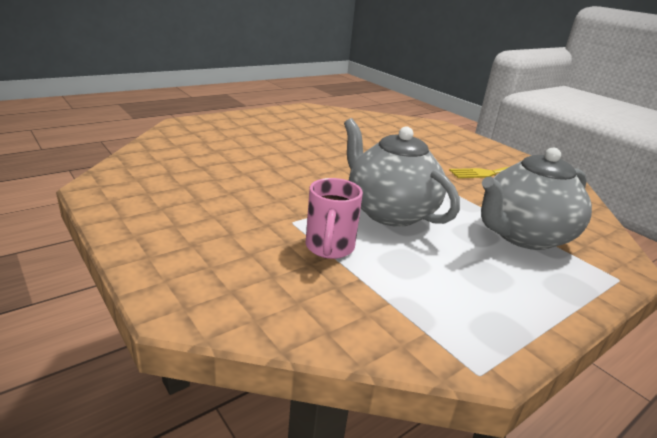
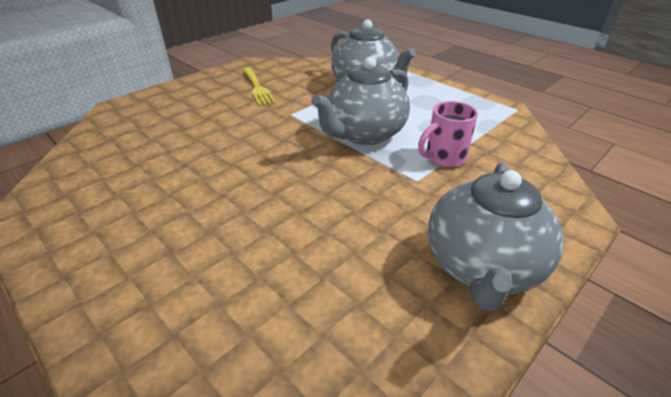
camera: 95 degrees left, 10 degrees up
pink mug [306,178,363,259] -> pink mug turned 150 degrees clockwise [418,101,478,167]
none -> grey teapot [428,162,564,312]

